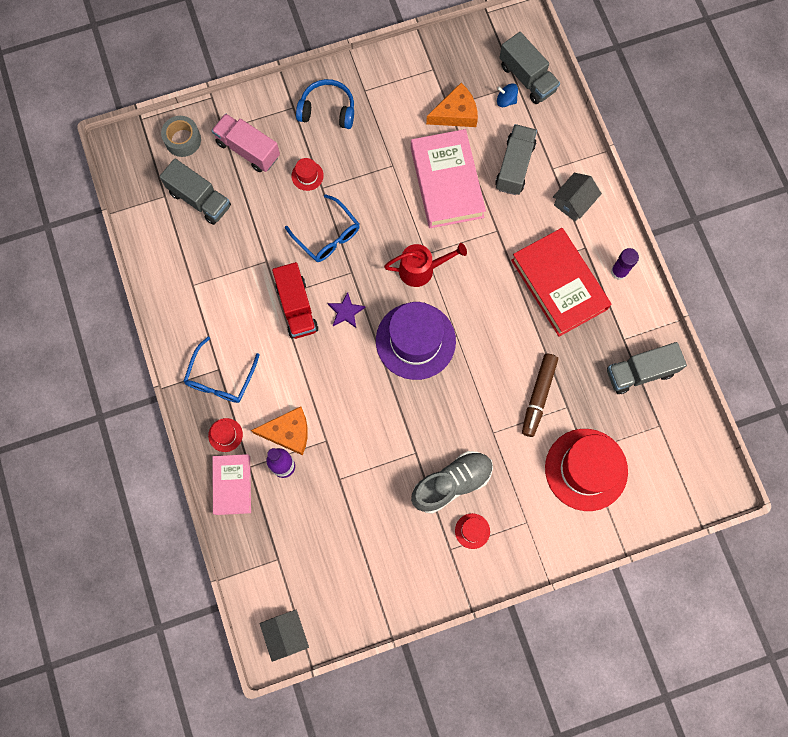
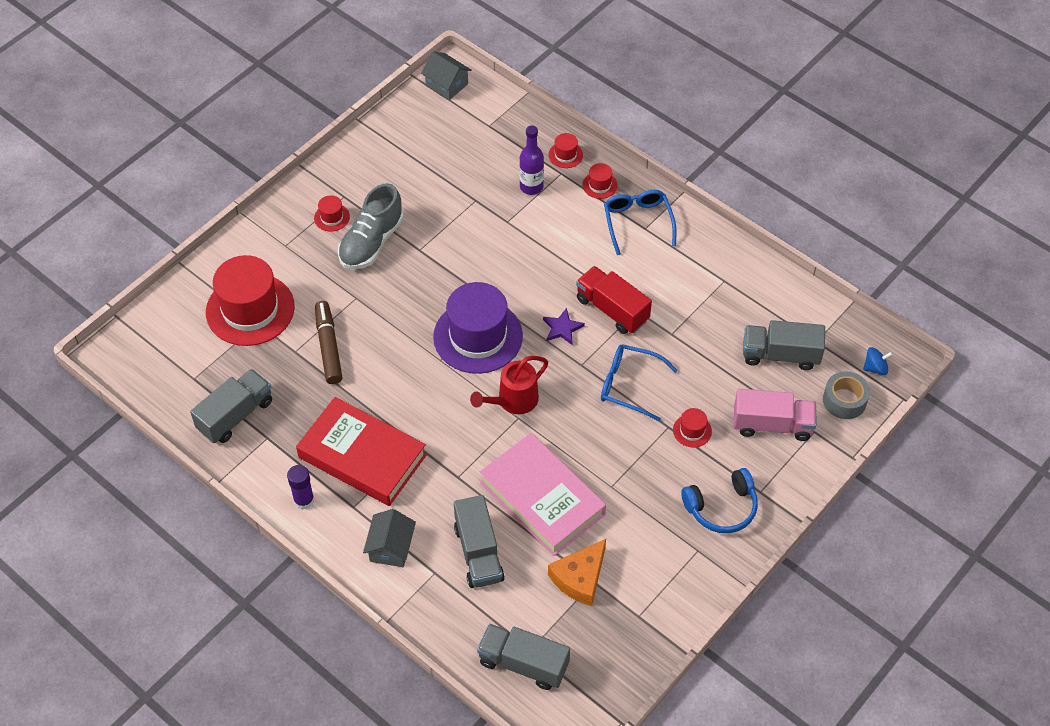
camera: 150 degrees right, 20 degrees down
pink book [212,454,251,515] -> red hat [548,133,583,168]
orange cheese [251,406,308,455] -> none
blue spinning top [497,83,518,107] -> blue spinning top moved to [863,347,893,375]

